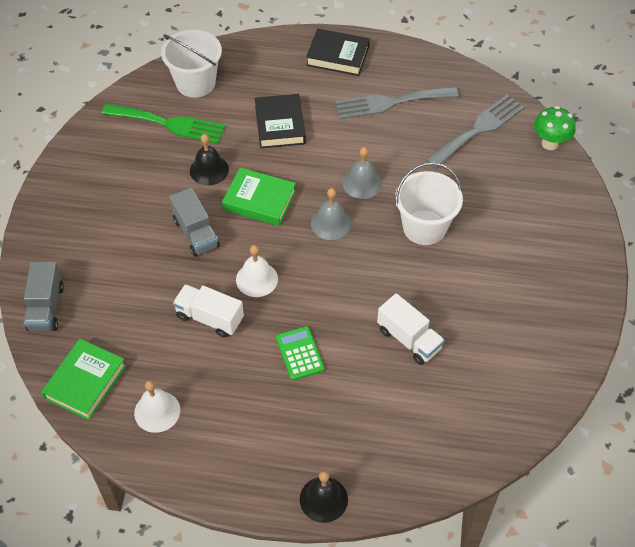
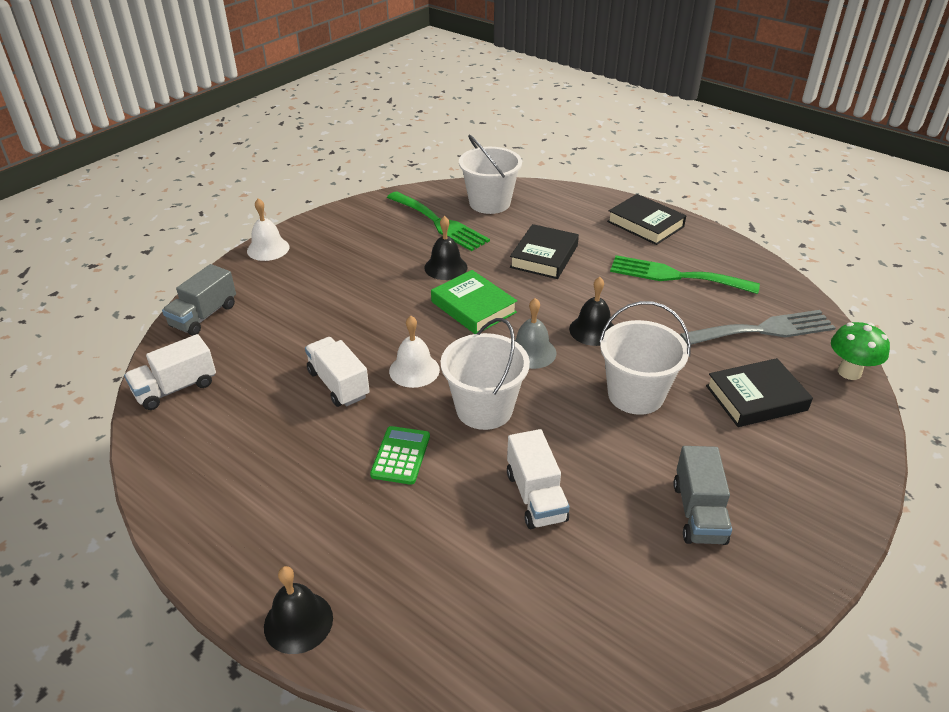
camera: 30 degrees right, 15 degrees down
green book [41,339,126,420] -> white truck [124,334,216,410]
white bell [134,380,180,433] -> white bell moved to [247,198,289,261]
grey truck [170,188,220,257] -> grey truck moved to [673,446,732,545]
grey fork [335,86,459,119] -> green fork [610,255,760,294]
grey bell [342,147,382,199] -> black bell [569,277,614,346]
none -> white bucket [441,318,530,430]
none -> black book [706,358,813,427]

